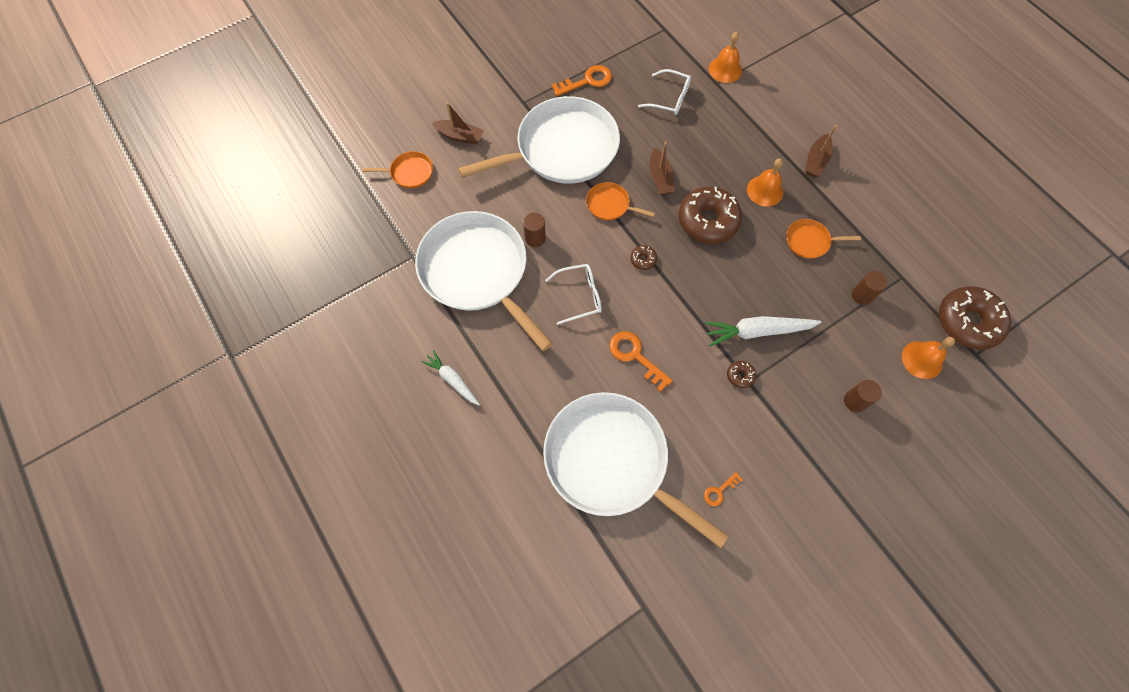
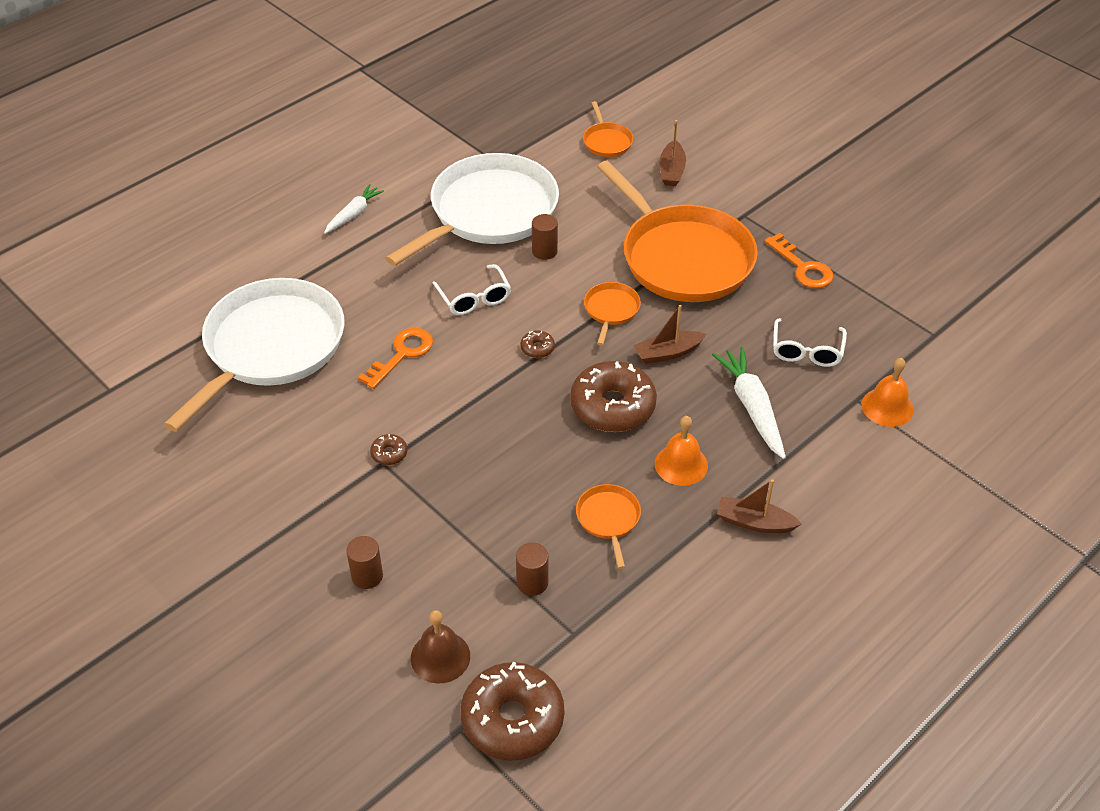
camera: 80 degrees right, 20 degrees down
white pan [458,96,620,184] -> orange pan [597,160,758,302]
white carrot [704,316,822,346] -> white carrot moved to [712,347,786,459]
orange key [704,472,742,506] -> none
orange bell [902,337,955,379] -> brown bell [411,610,470,684]

